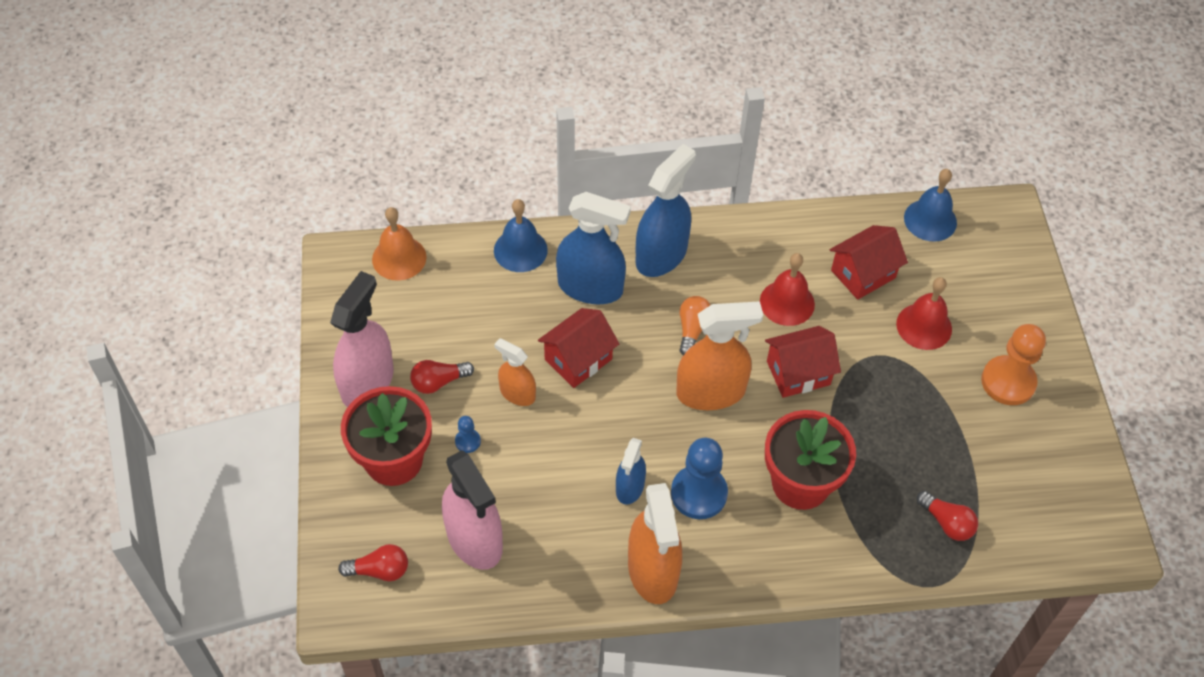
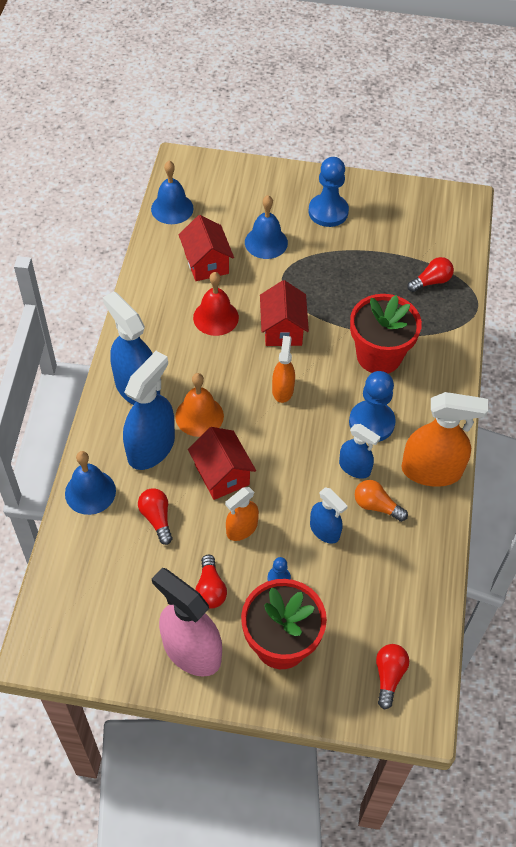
camera: 75 degrees left, 0 degrees up
orange bell [372,207,427,281] -> orange bell moved to [175,373,224,437]
pink spray bottle [442,450,503,570] -> none
orange spray bottle [676,301,763,410] -> orange spray bottle [272,336,295,403], size x0.57
orange light bulb [679,296,710,355] -> orange light bulb moved to [355,480,408,522]
red bell [896,277,952,350] -> blue bell [245,195,288,259]
orange pawn [981,324,1046,405] -> blue pawn [308,157,349,227]
none -> red light bulb [138,488,173,545]
none -> blue spray bottle [310,487,348,544]

